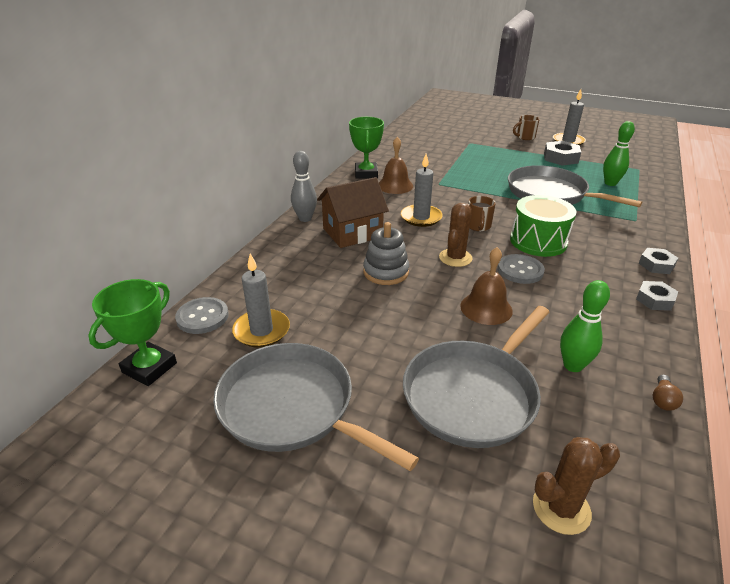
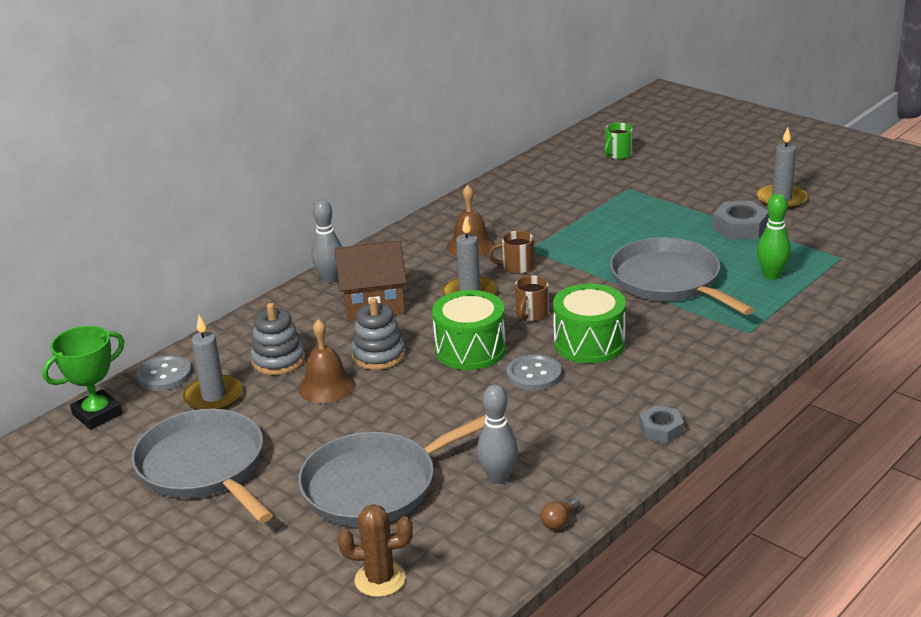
camera: 20 degrees right, 5 degrees down
green trophy [349,117,384,179] -> none
brown cactus [439,203,473,267] -> green drum [432,290,506,370]
brown bell [460,247,513,325] -> brown bell moved to [298,319,355,404]
brown mug [513,115,540,140] -> brown mug moved to [488,231,534,274]
green bowling pin [560,280,610,372] -> grey bowling pin [477,384,518,484]
grey nut [639,248,678,274] -> none
none -> grey stacking toy [250,303,305,375]
none -> green mug [604,123,633,159]

